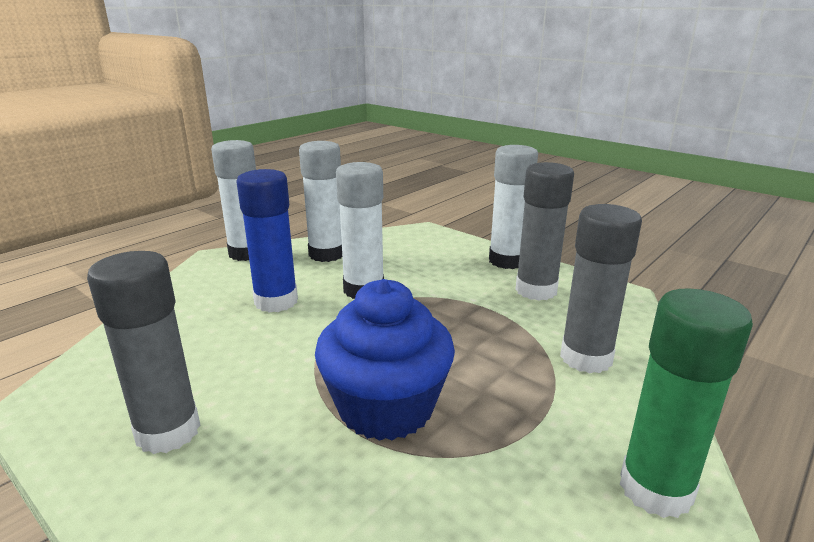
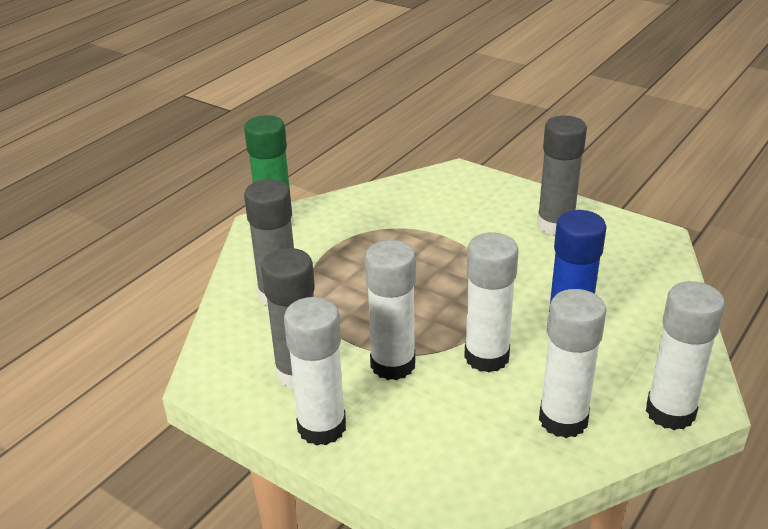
camera: 175 degrees right, 10 degrees up
blue cupcake [315,279,455,441] -> none
none -> white glue stick [365,240,416,380]

